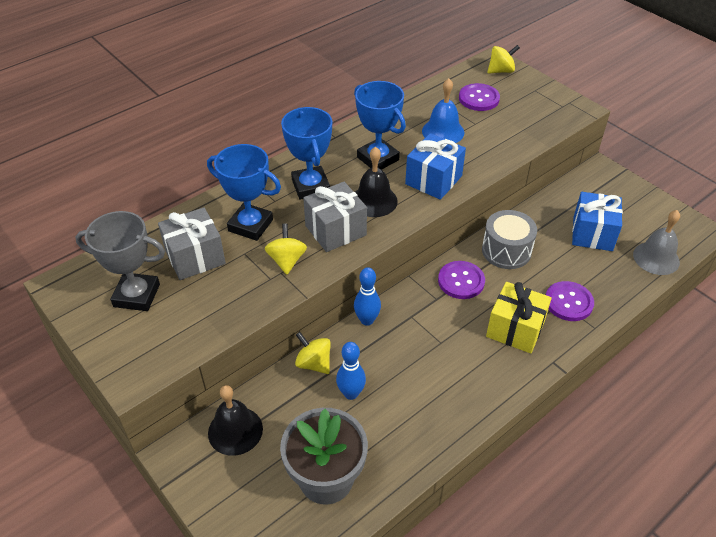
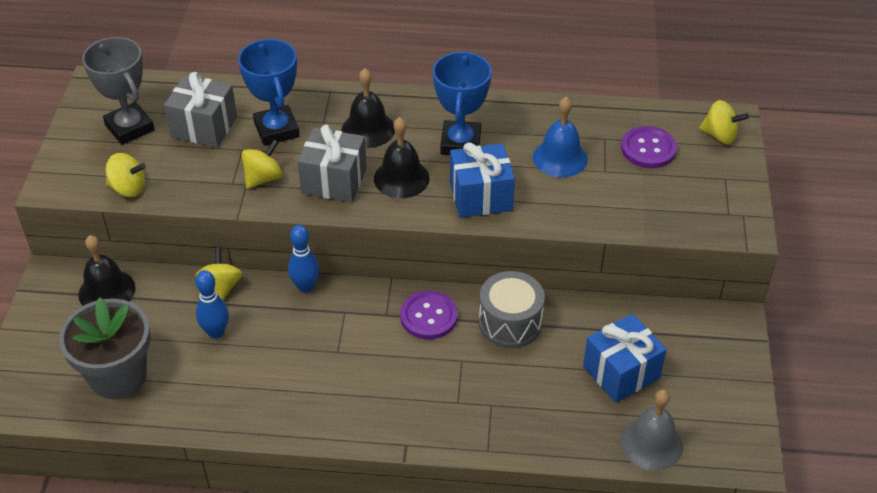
camera: 45 degrees right, 0 degrees up
blue trophy [281,107,332,200] -> black bell [342,68,395,148]
yellow gift [486,282,552,353] -> none
purple button [546,281,594,321] -> none
none -> yellow spinning top [106,153,146,197]

